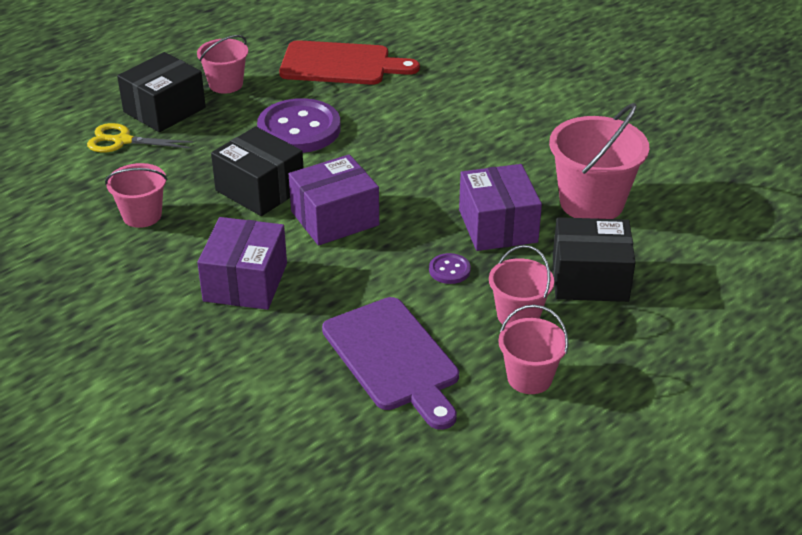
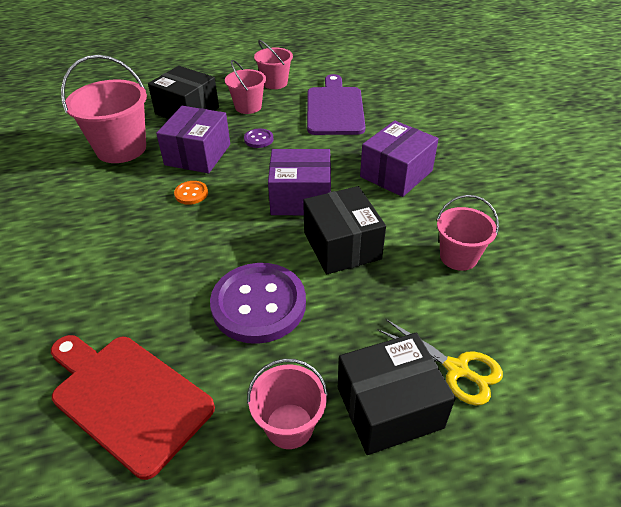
camera: 150 degrees left, 5 degrees up
none -> orange button [174,181,208,205]

